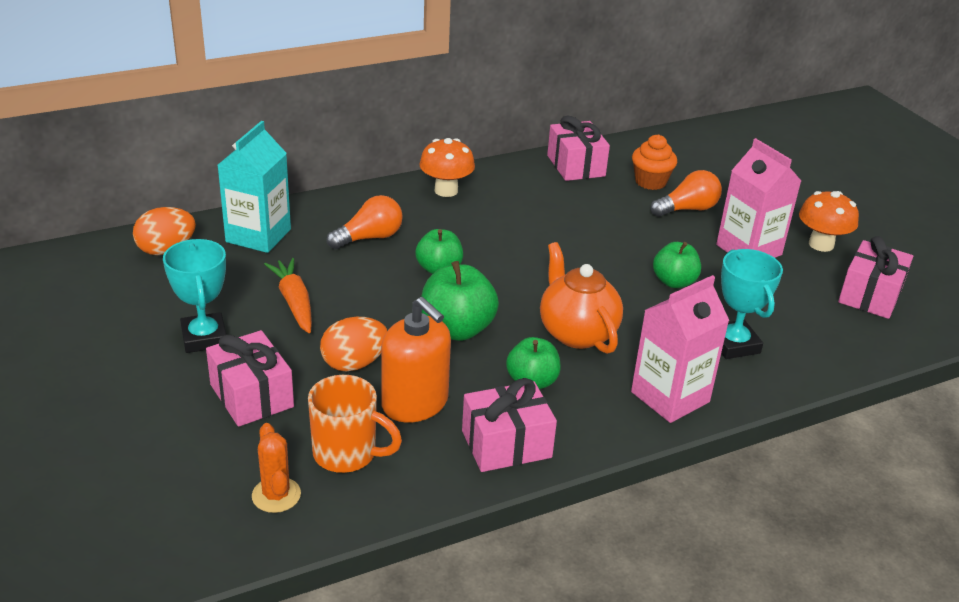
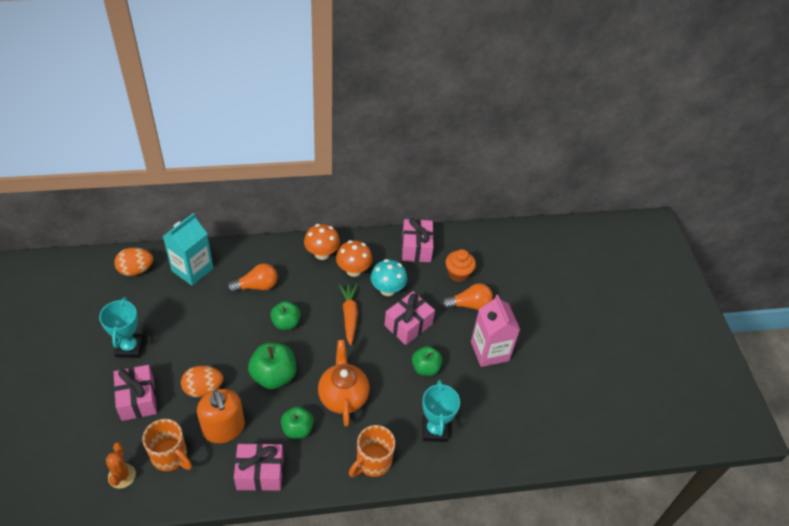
camera: 15 degrees right, 15 degrees up
orange carrot [264,258,312,333] -> orange carrot moved to [339,284,358,346]
pink carton [631,275,729,423] -> orange mug [349,425,395,477]
orange mushroom [799,191,859,252] -> orange mushroom moved to [336,240,373,277]
pink gift [838,236,913,319] -> pink gift moved to [385,291,435,345]
none -> turquoise mushroom [370,259,407,296]

